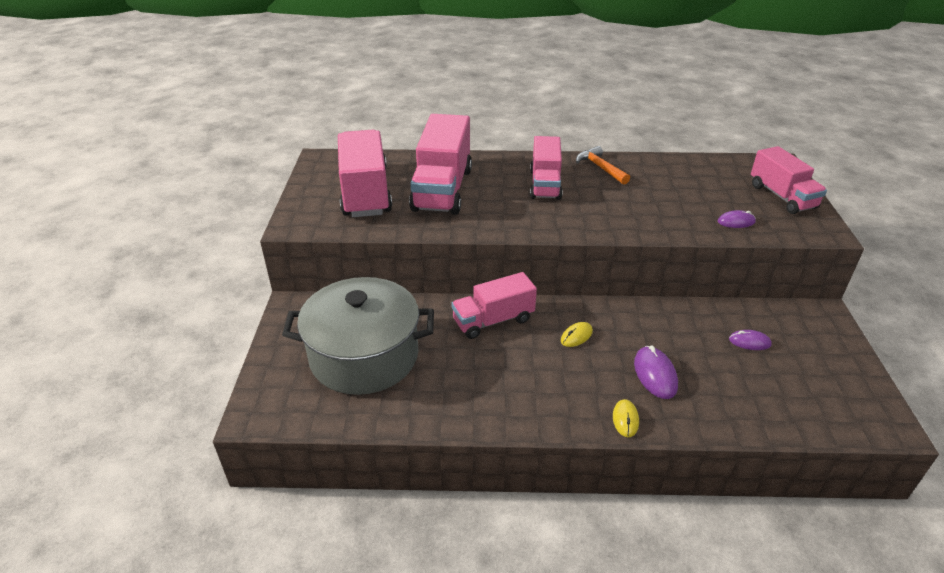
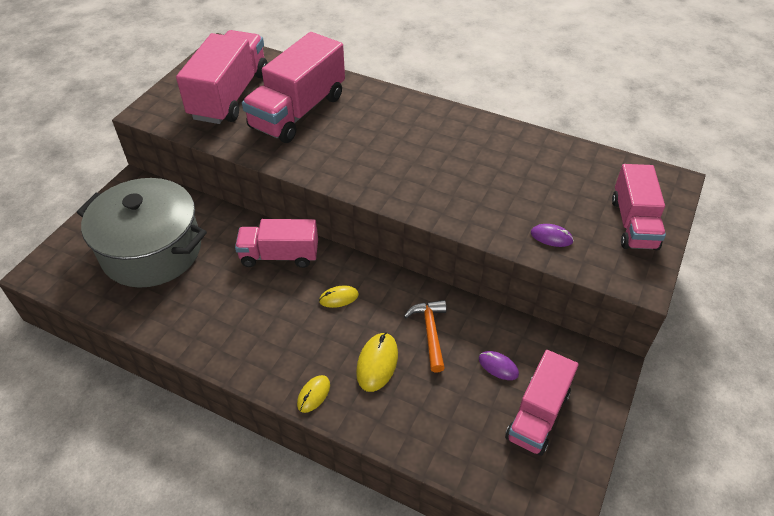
camera: 25 degrees right, 10 degrees up
pink truck [530,136,563,200] -> pink truck moved to [505,350,578,456]
orange hammer [576,146,630,184] -> orange hammer moved to [404,300,447,373]
purple mouse [634,345,678,399] -> yellow mouse [356,332,398,392]

